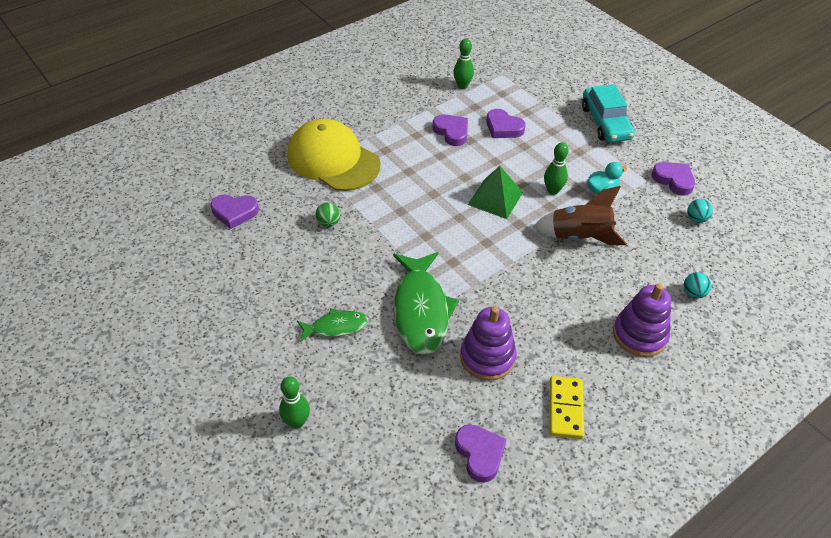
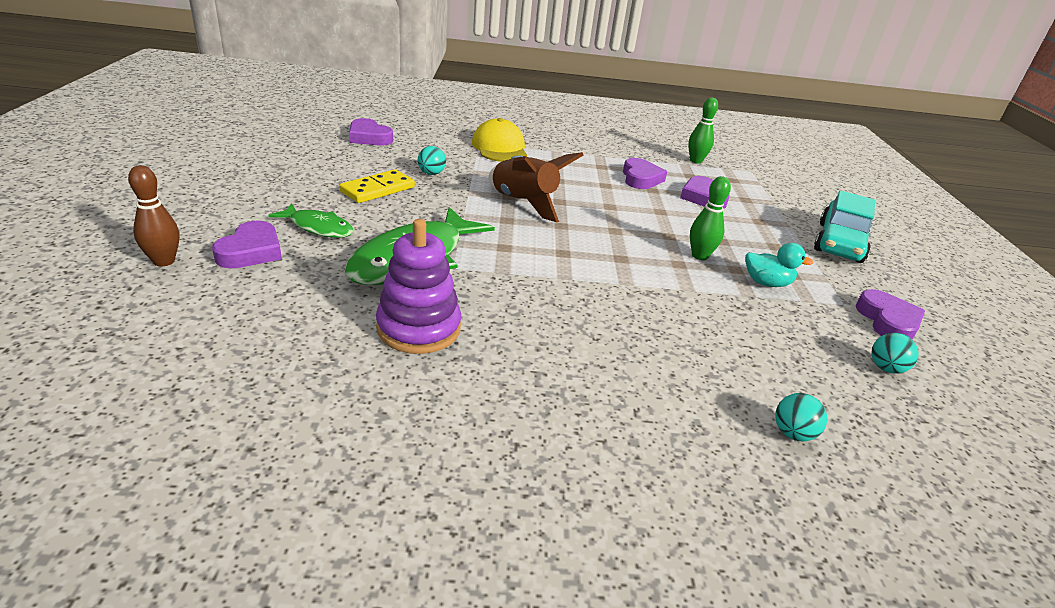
camera: 35 degrees right, 15 degrees down
green bowling pin [279,377,310,429] -> brown bowling pin [128,165,179,266]
yellow cap [287,119,380,191] -> yellow cap [472,118,527,162], size x0.65
green ball [316,202,340,227] -> turquoise ball [418,146,446,175]
purple heart [455,424,507,483] -> purple heart moved to [212,220,282,268]
green pyramid [468,166,523,219] -> none
brown rocket [533,186,627,245] -> brown rocket moved to [488,152,584,222]
yellow domino [550,376,584,439] -> yellow domino moved to [339,169,415,203]
purple stacking toy [613,283,671,357] -> none

